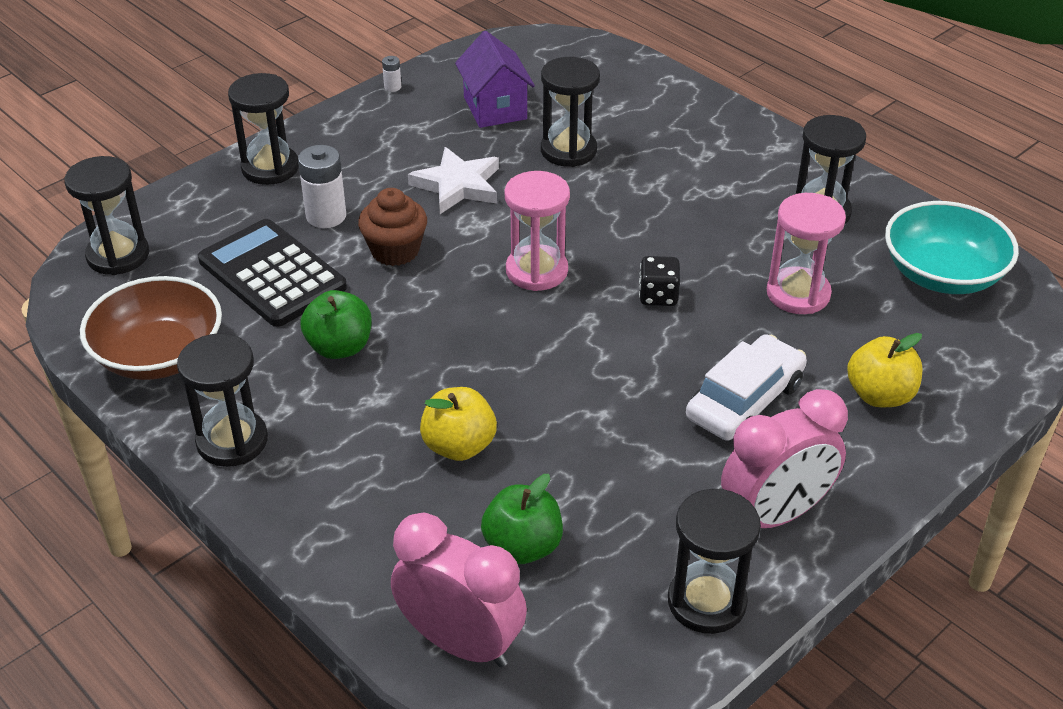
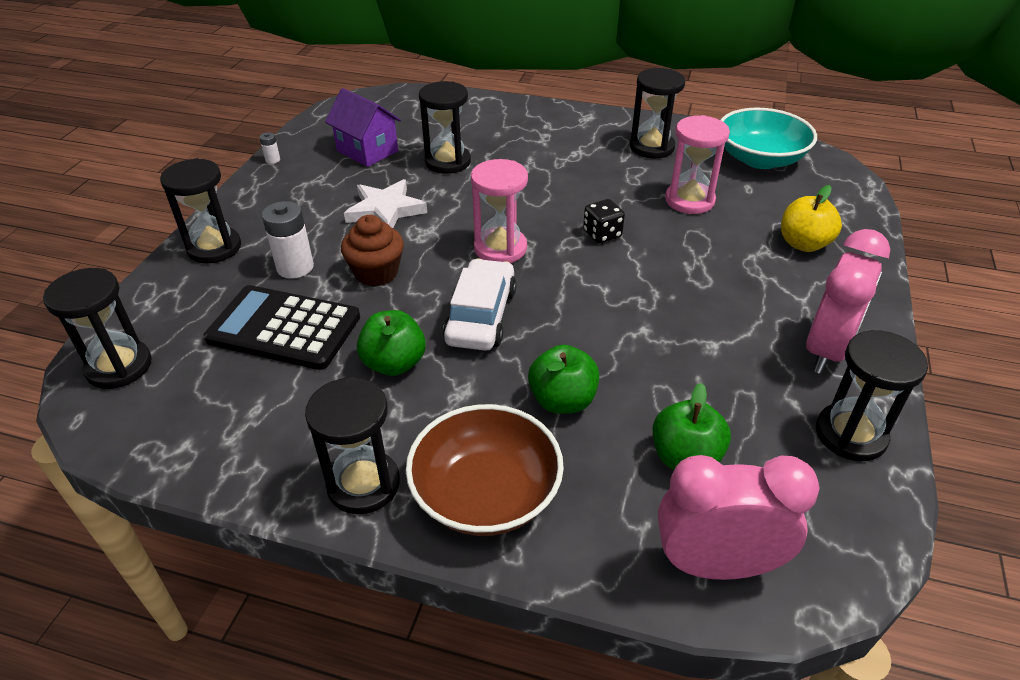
camera: 30 degrees left, 0 degrees up
brown bowl [80,276,222,380] -> brown bowl moved to [406,404,564,536]
yellow apple [420,387,497,461] -> green apple [528,345,599,414]
white car [686,334,807,441] -> white car moved to [443,259,517,351]

